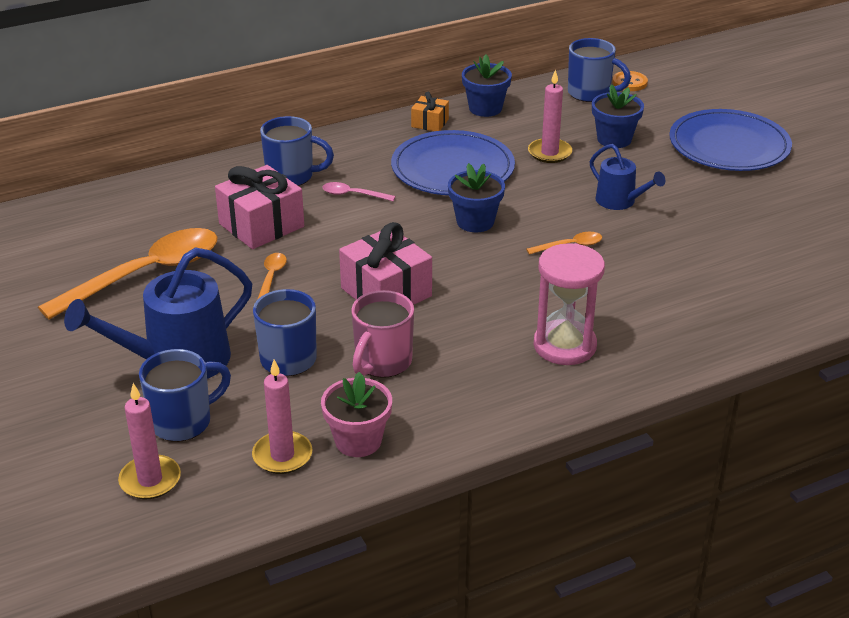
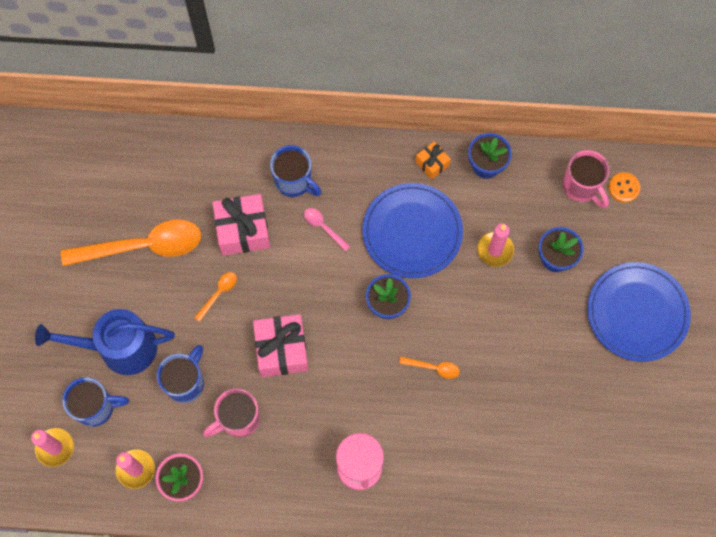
camera: 30 degrees right, 35 degrees up
blue mug [568,38,631,102] -> pink mug [563,150,609,208]
blue watering can [590,144,665,210] -> none

